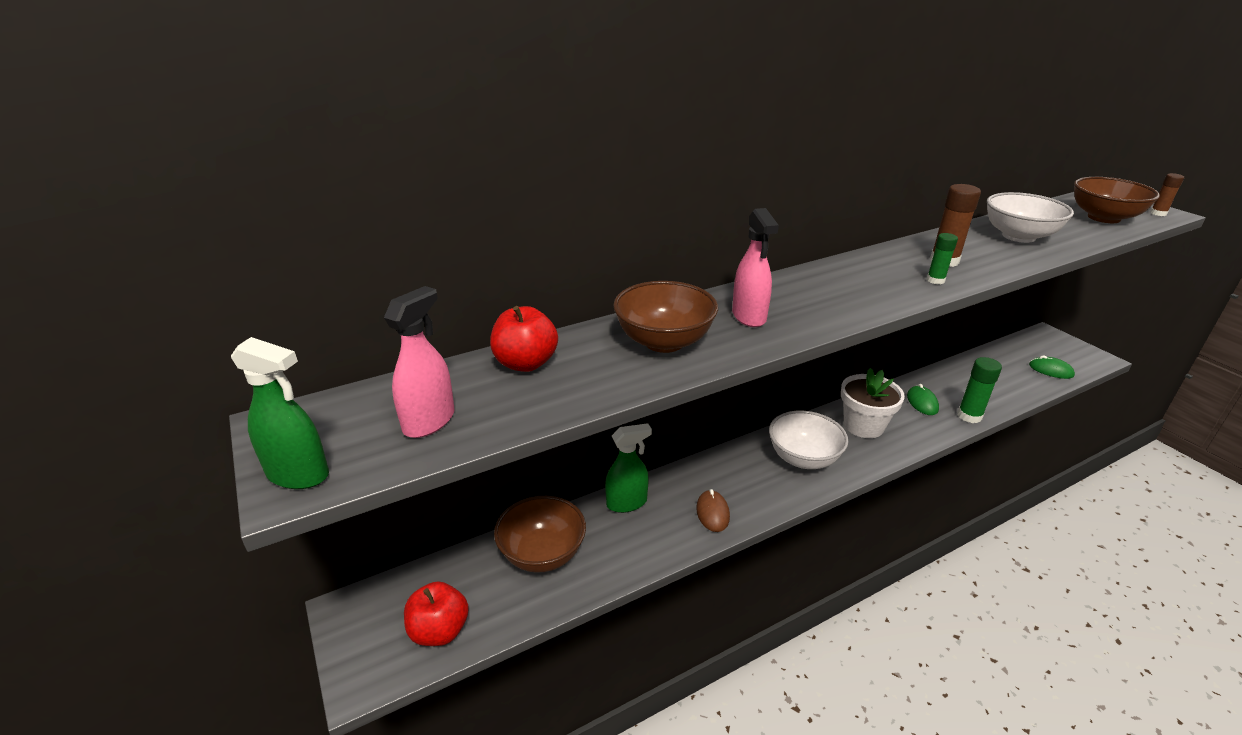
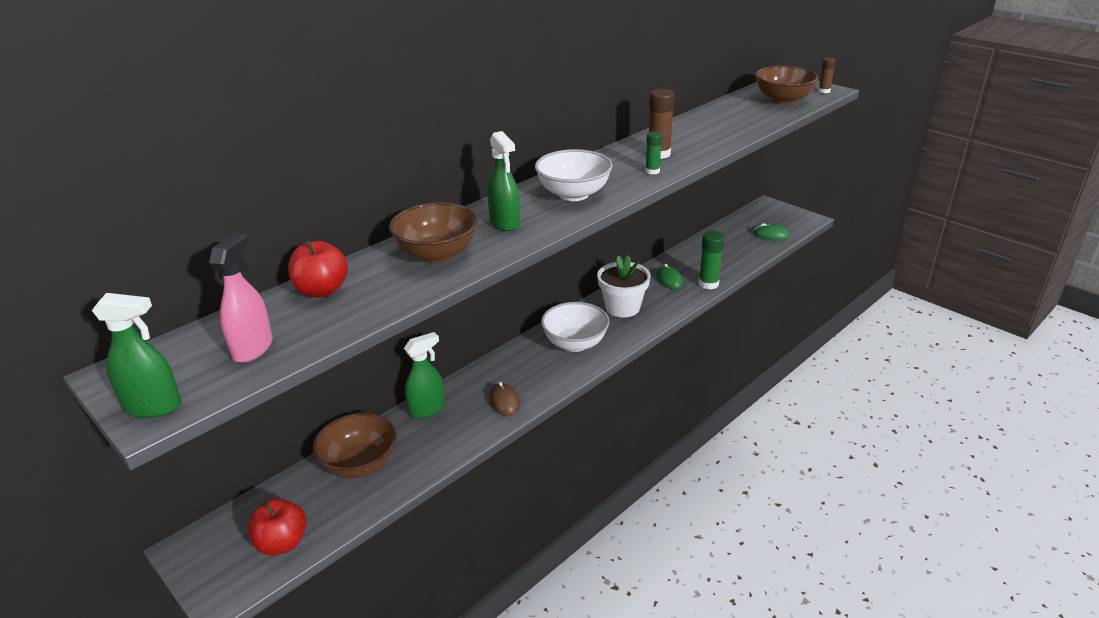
camera: 15 degrees left, 0 degrees up
pink spray bottle [732,208,779,327] -> green spray bottle [488,131,520,231]
white bowl [987,192,1074,243] -> white bowl moved to [535,149,613,201]

